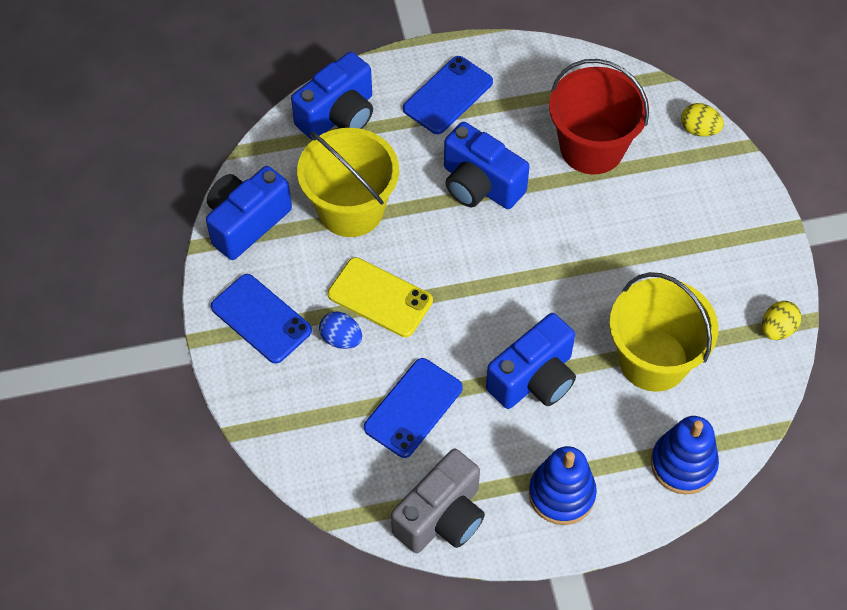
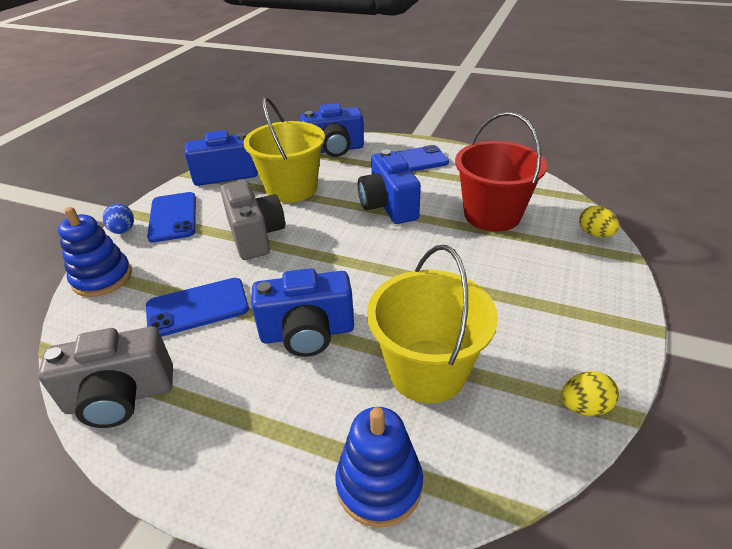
camera: 35 degrees right, 20 degrees down
blue egg [319,312,362,349] -> blue egg moved to [103,204,134,234]
yellow phone [328,257,433,337] -> grey camera [220,180,285,260]
blue stacking toy [529,446,597,525] -> blue stacking toy moved to [58,207,132,297]

